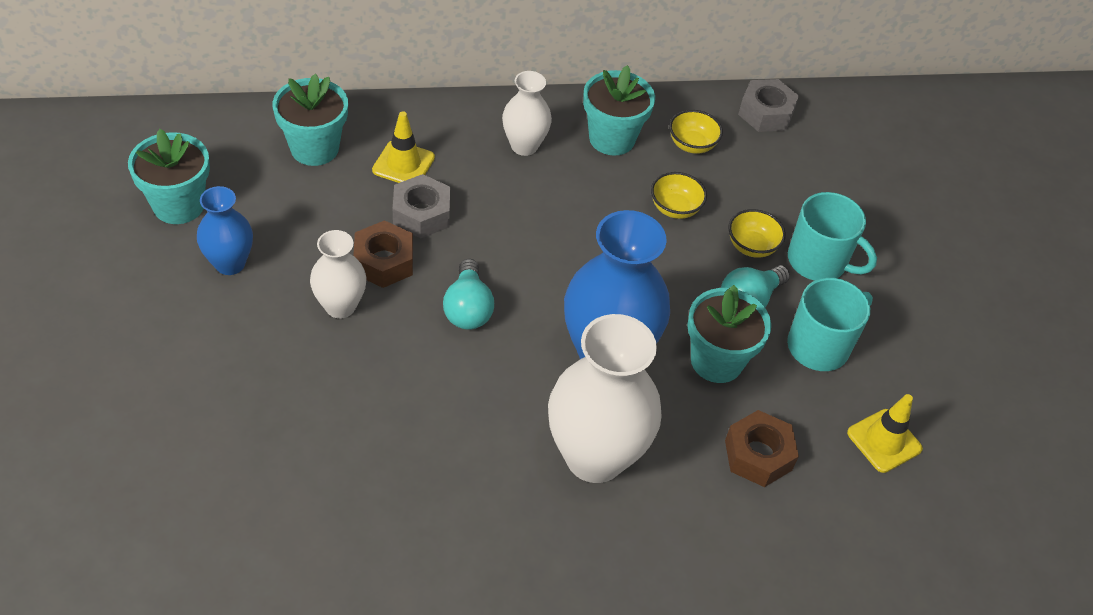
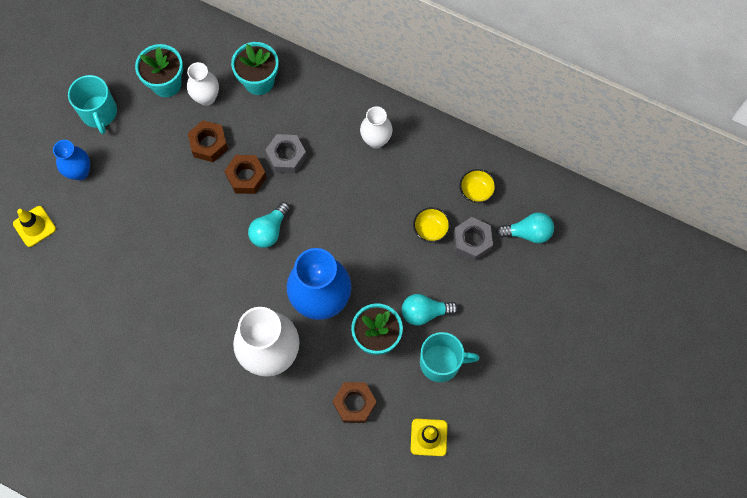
camera: 40 degrees right, 20 degrees up
blue vase [197,186,253,275] -> blue vase moved to [53,140,90,181]
white vase [310,230,367,318] -> white vase moved to [187,62,219,106]
yellow traffic cone [372,111,435,183] -> yellow traffic cone moved to [13,206,56,247]
turquoise flower pot [583,65,655,156] -> none
yellow bowl [728,209,786,258] -> none
grey nut [738,79,799,132] -> grey nut moved to [454,217,493,261]
turquoise mug [788,192,877,281] -> turquoise mug moved to [68,75,117,134]
none -> brown nut [188,120,228,162]
none -> turquoise light bulb [497,212,554,243]

